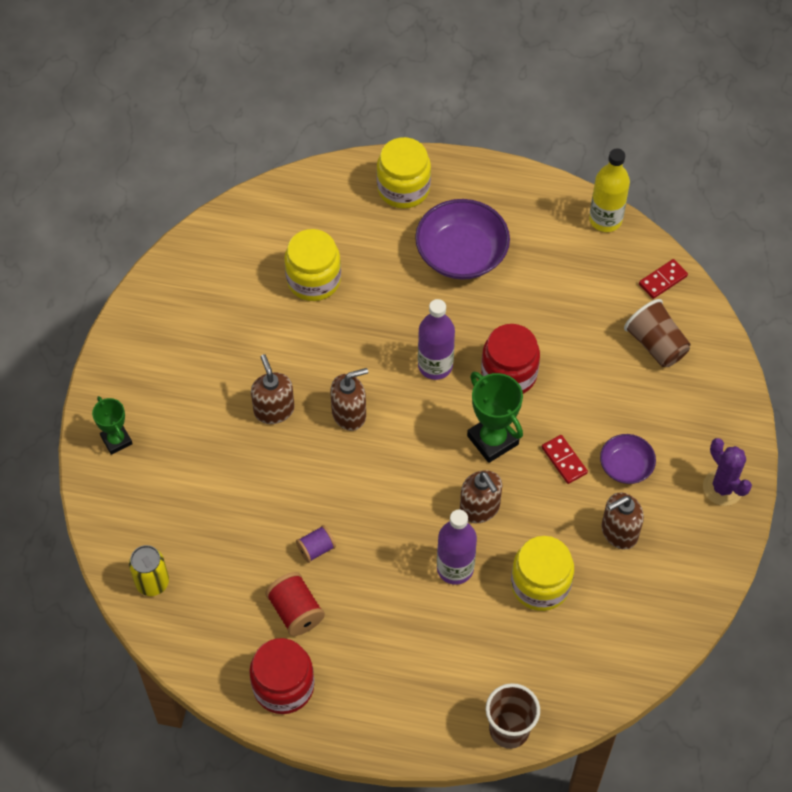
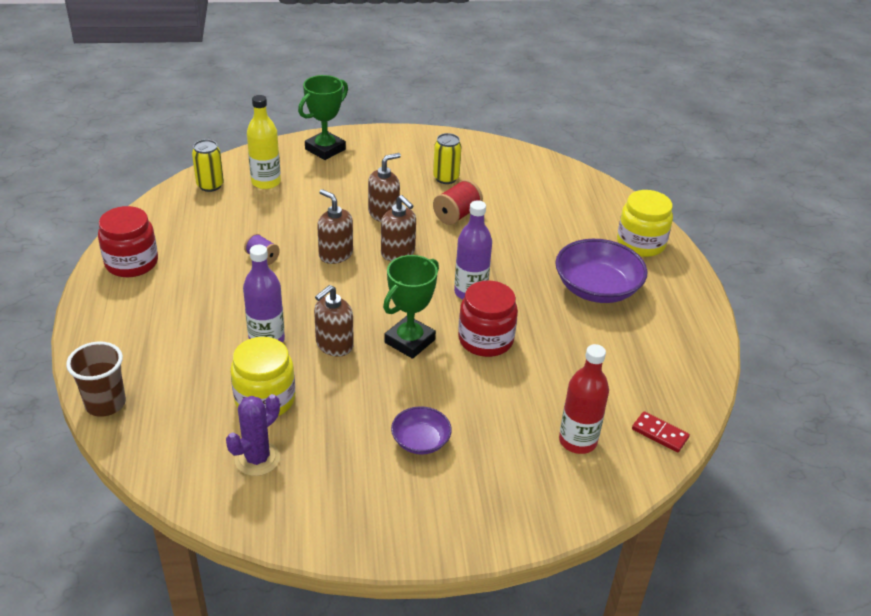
camera: 70 degrees right, 20 degrees down
green trophy [92,396,133,455] -> green trophy [298,75,348,160], size x1.56
red spool [265,572,325,636] -> red spool moved to [433,179,483,225]
yellow jar [284,229,341,301] -> none
red domino [542,435,588,484] -> none
yellow bottle [589,148,630,232] -> yellow bottle moved to [247,95,281,189]
brown soap dispenser [601,493,644,550] -> brown soap dispenser moved to [317,189,353,264]
brown cup [624,299,690,367] -> red bottle [559,344,609,454]
purple cactus [703,438,752,506] -> purple cactus moved to [226,394,280,476]
none -> yellow can [433,133,461,184]

